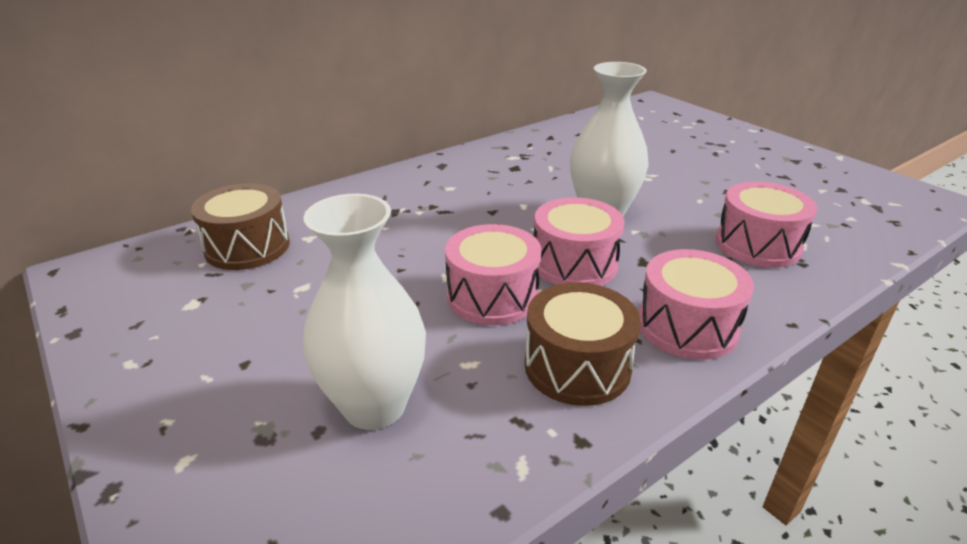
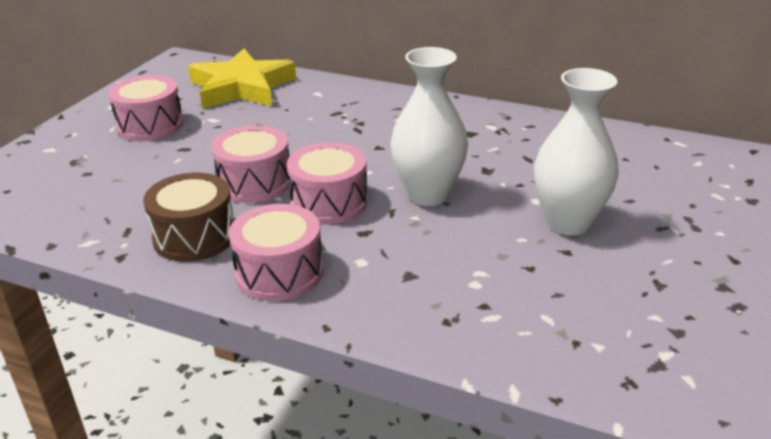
camera: 60 degrees right, 0 degrees up
brown drum [191,183,290,270] -> yellow star [188,49,296,109]
white vase [303,194,426,430] -> white vase moved to [534,68,619,236]
pink drum [716,182,817,268] -> pink drum moved to [108,75,184,141]

